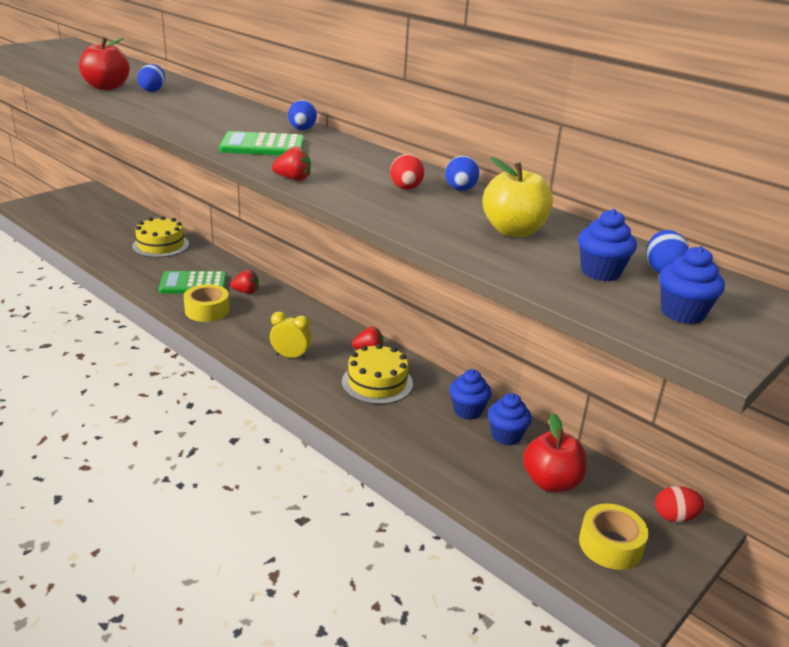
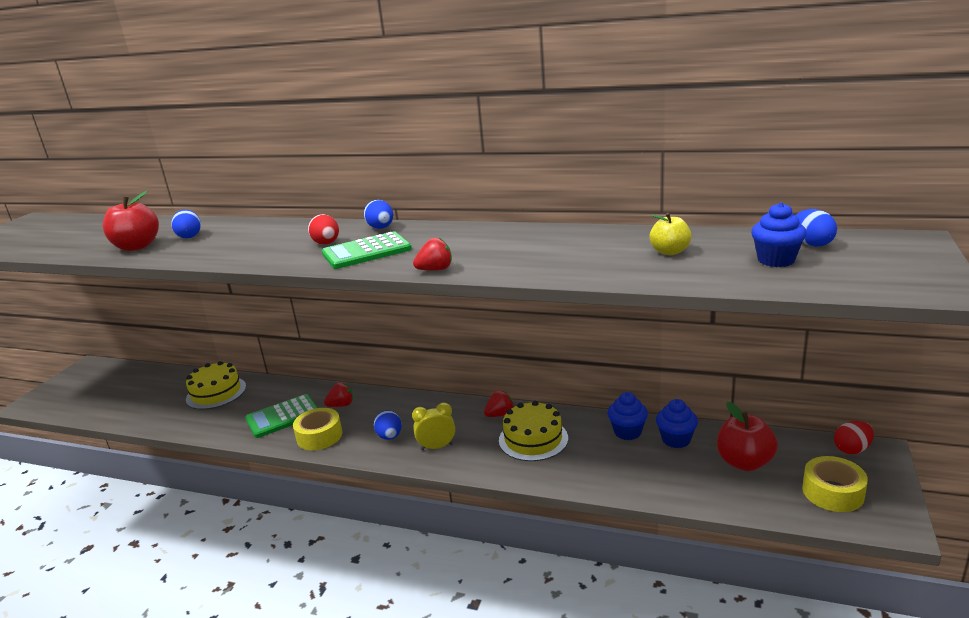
camera: 20 degrees left, 5 degrees down
red egg [390,154,424,190] -> red egg moved to [308,214,339,245]
blue egg [445,156,479,191] -> blue egg moved to [374,410,401,440]
yellow apple [482,157,553,237] -> yellow apple [649,213,692,255], size x0.64
blue cupcake [659,246,725,324] -> none

